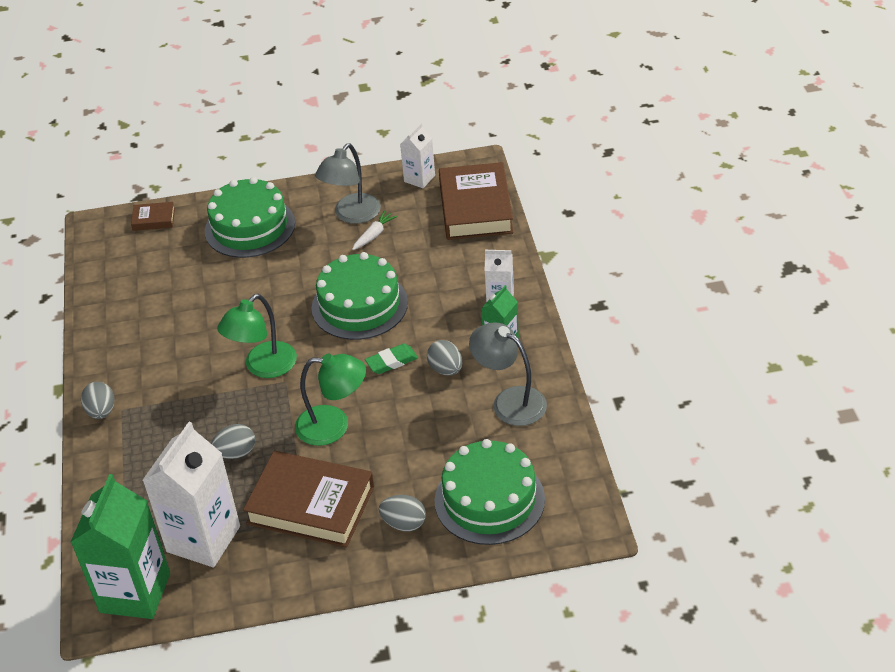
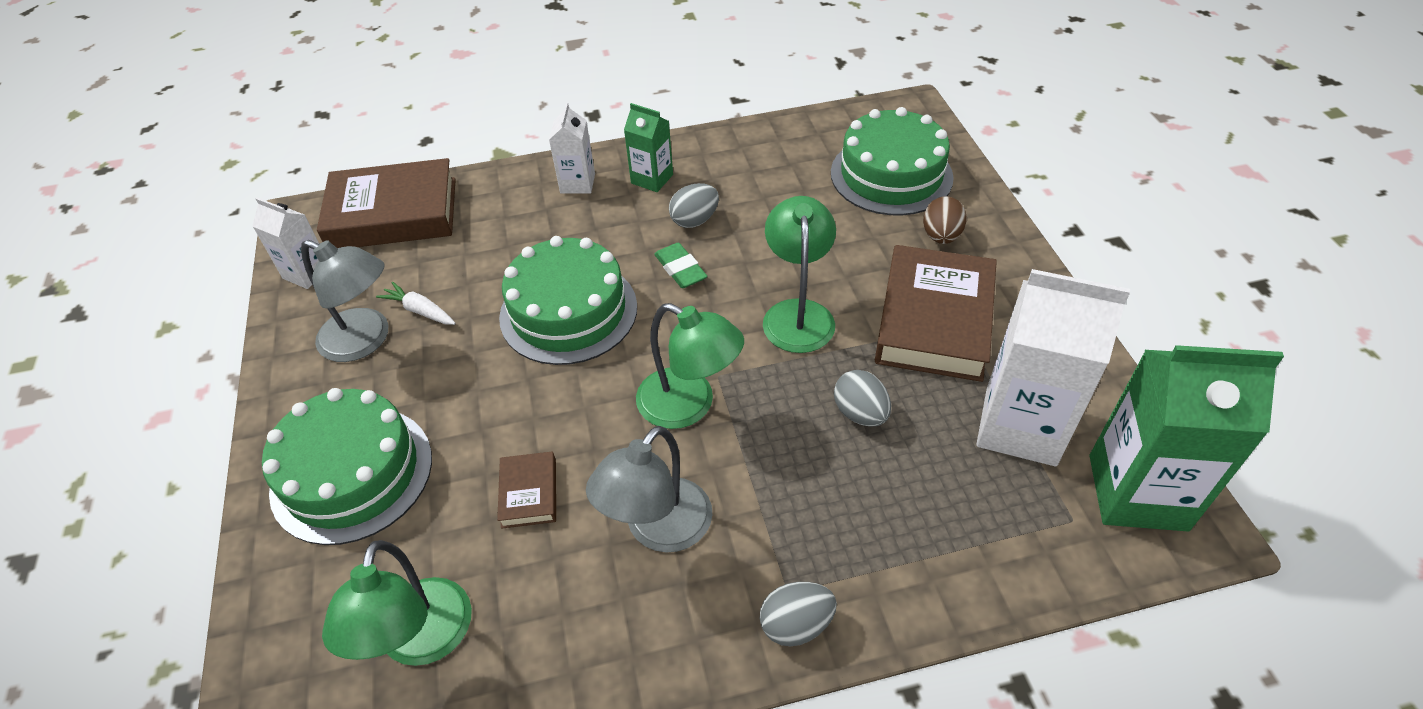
camera: 95 degrees left, 5 degrees up
brown book [131,202,175,231] -> brown book moved to [497,452,556,529]
grey egg [379,495,426,531] -> brown egg [923,196,967,244]
grey lamp [469,322,547,426] -> grey lamp moved to [586,426,712,553]
none -> green lamp [322,540,472,666]

